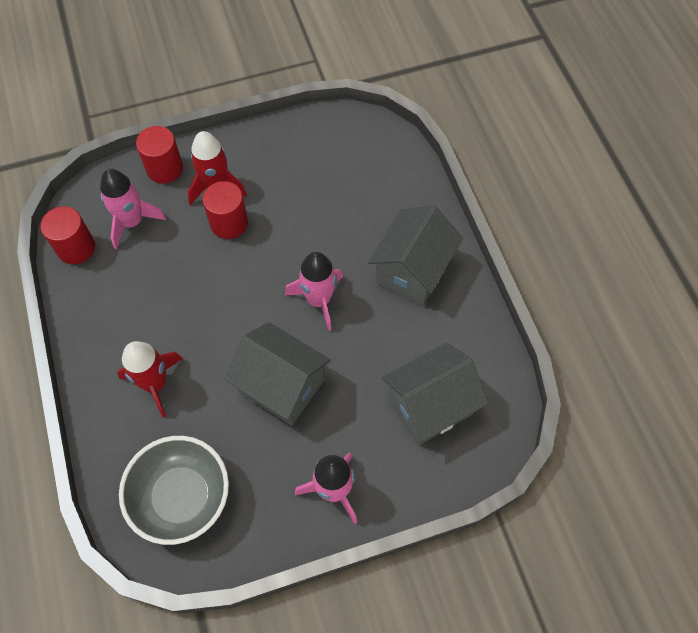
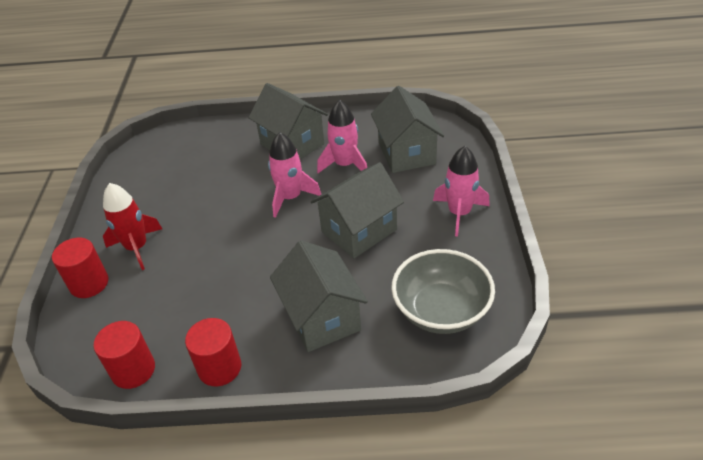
camera: 70 degrees left, 20 degrees down
pink rocket [100,169,166,249] -> pink rocket moved to [317,100,367,173]
red rocket [117,341,183,418] -> grey house [270,240,368,352]
red cylinder [203,181,248,239] -> red cylinder moved to [185,318,241,386]

